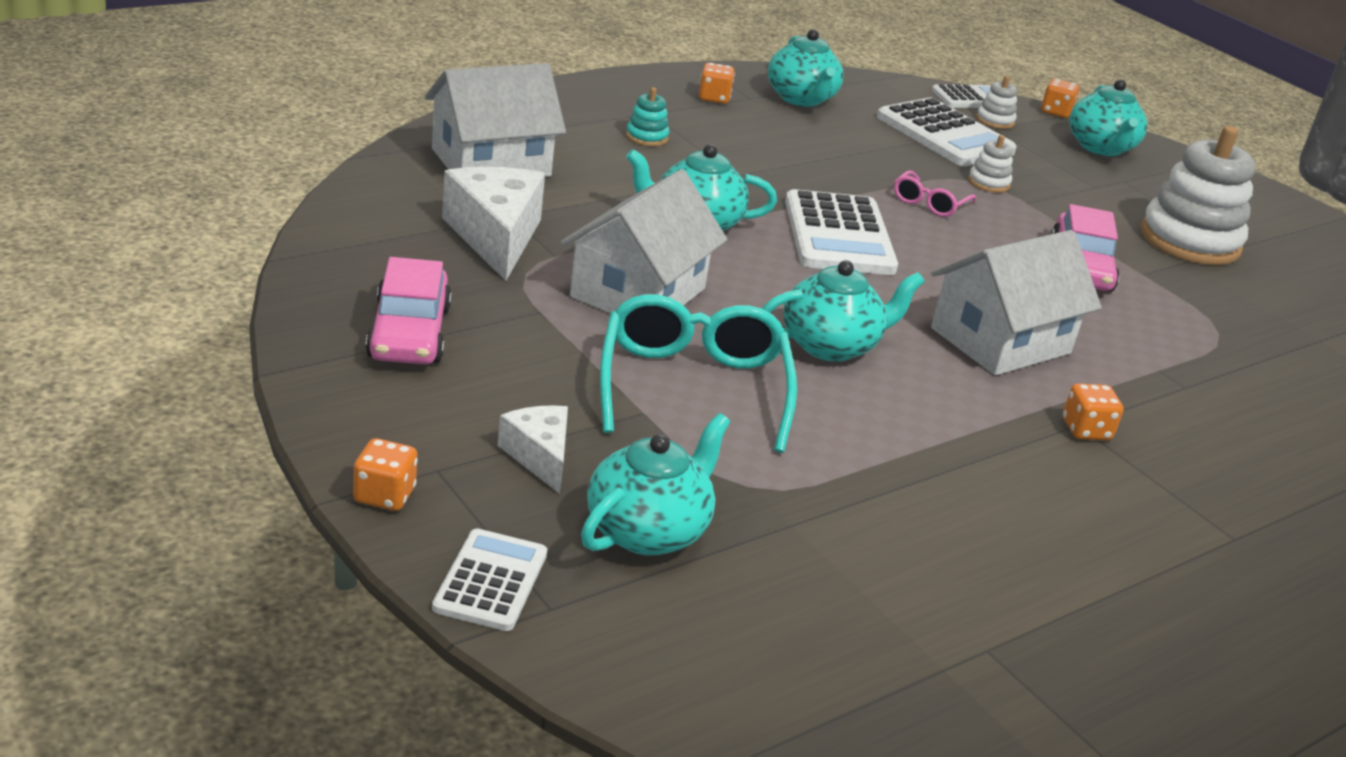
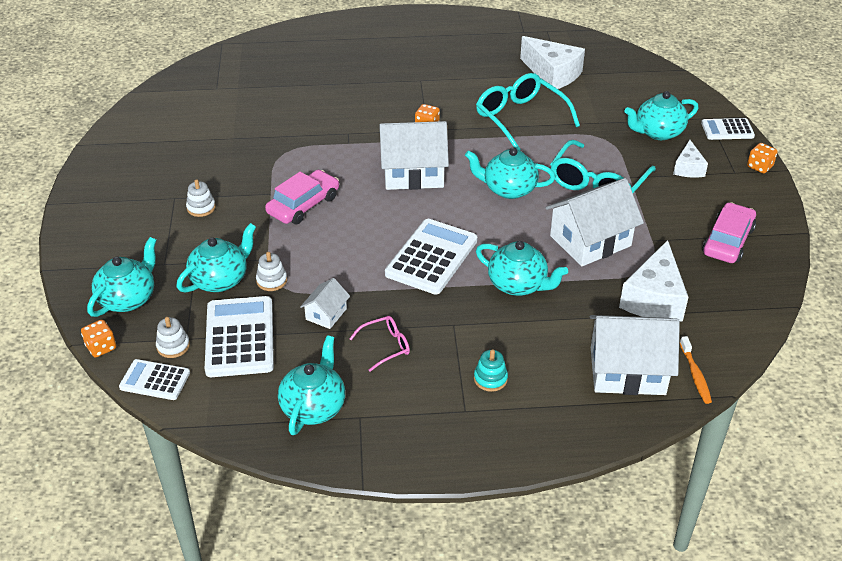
camera: 145 degrees left, 10 degrees up
white calculator [432,529,547,631] -> white calculator turned 45 degrees clockwise [701,118,755,140]
orange dice [699,63,735,104] -> none
pink glasses [894,170,976,217] -> pink glasses moved to [349,316,410,372]
white stacking toy [1141,126,1255,265] -> white stacking toy [186,179,216,217], size x0.44
none -> turquoise teapot [176,223,256,293]
none -> white house [300,278,350,329]
none -> turquoise glasses [476,73,580,150]
none -> white cheese [520,36,585,89]
none -> orange toothbrush [680,336,712,404]

